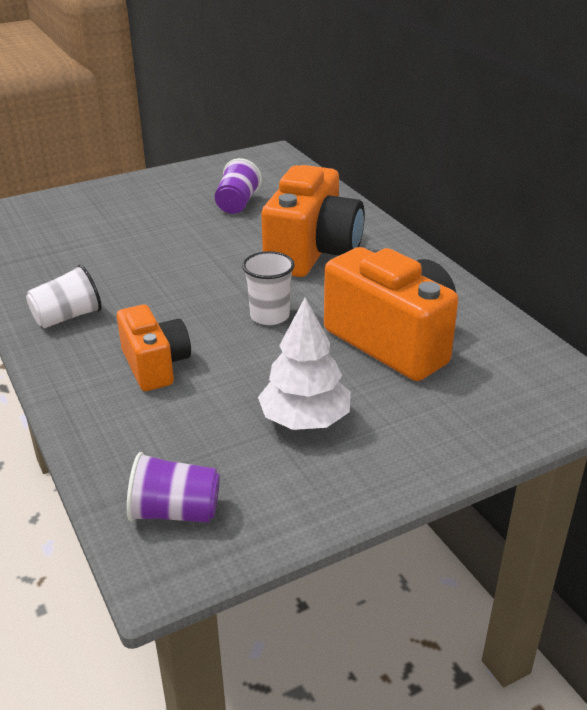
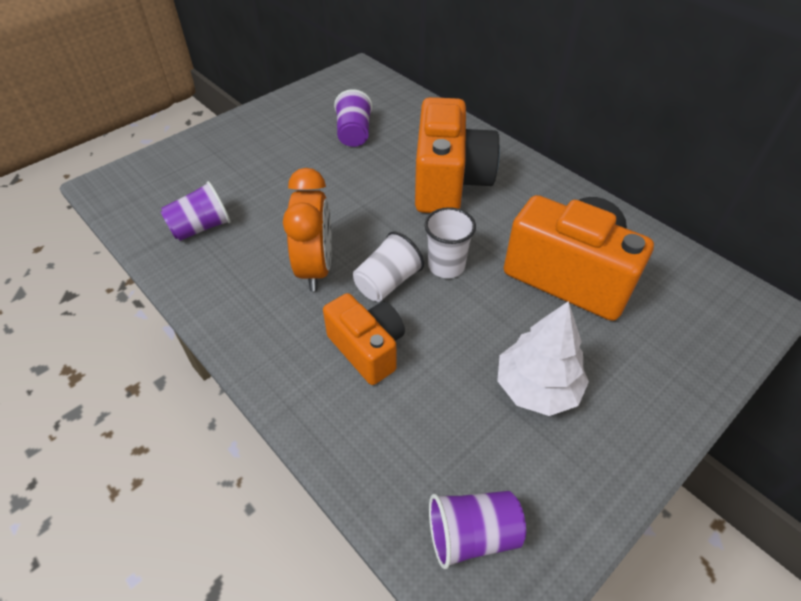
camera: 15 degrees left, 15 degrees up
white cup [26,265,102,328] -> white cup moved to [353,231,424,302]
none -> purple cup [161,181,231,241]
none -> orange clock [283,168,332,291]

